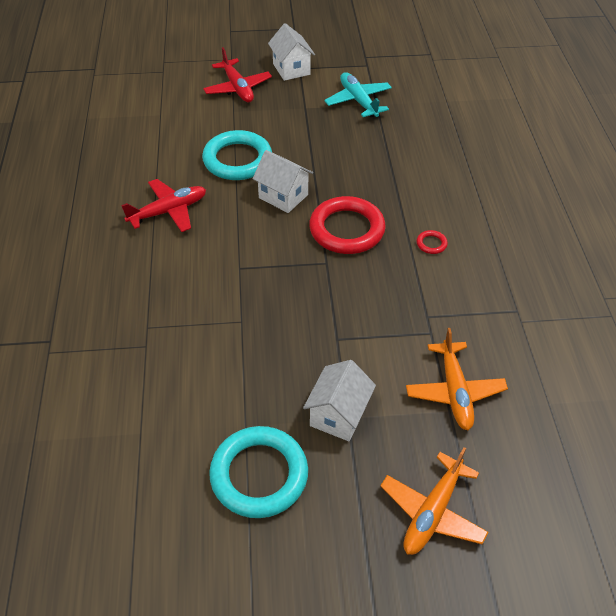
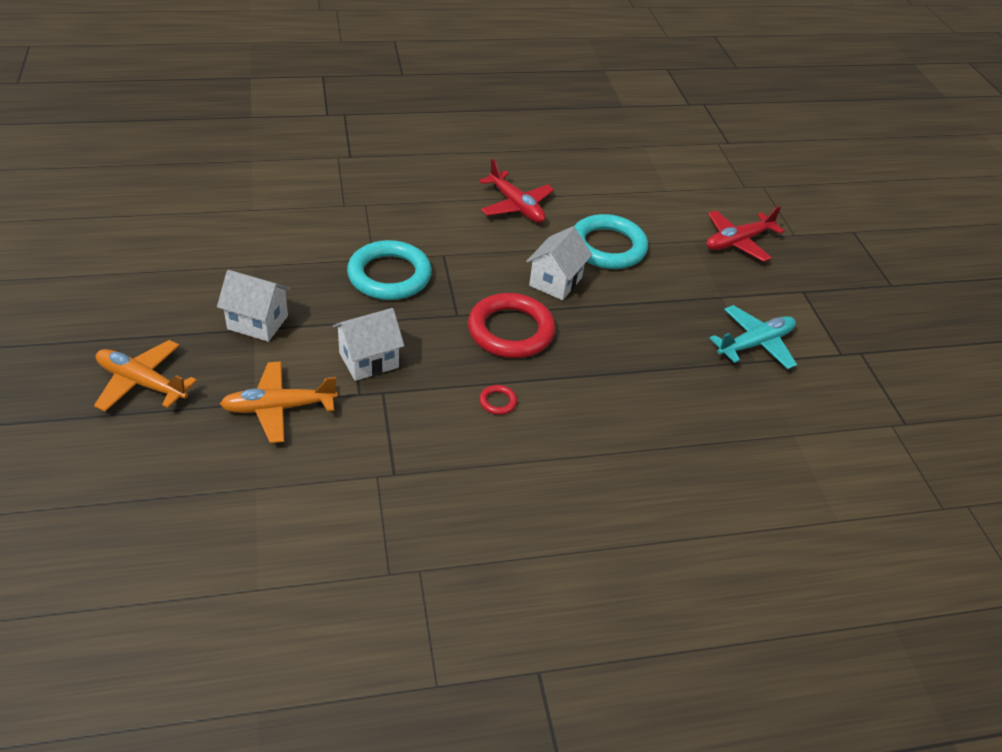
camera: 80 degrees right, 5 degrees down
turquoise ring [209,426,308,518] -> turquoise ring moved to [347,240,432,300]
white house [268,23,315,81] -> white house moved to [333,308,404,381]

